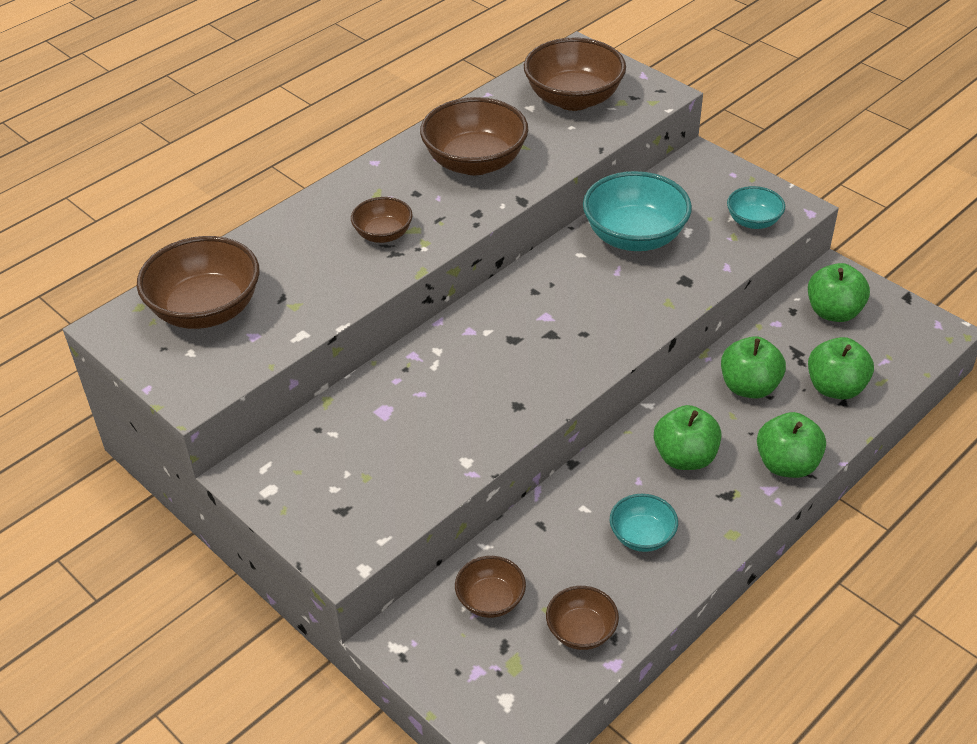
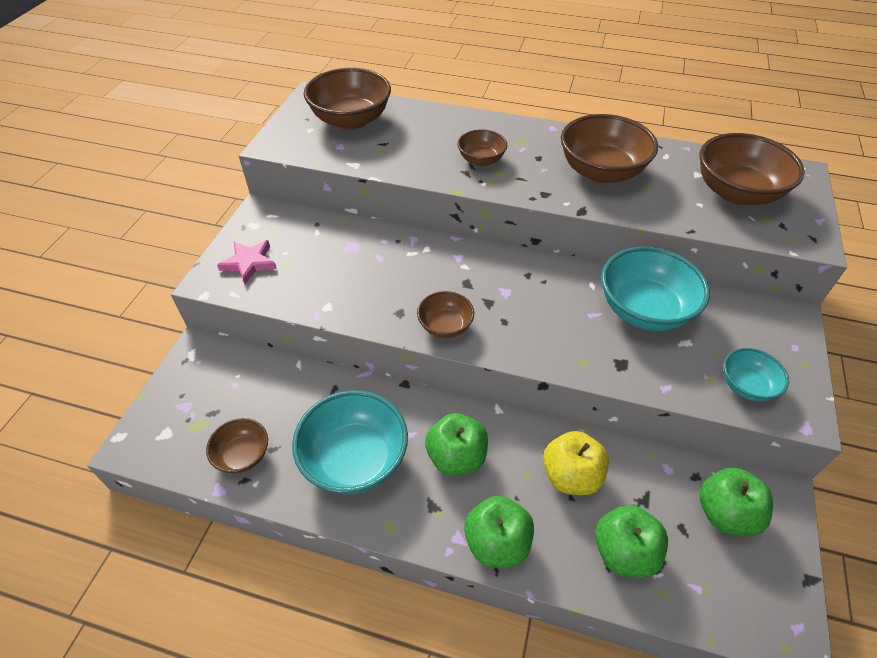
camera: 60 degrees right, 5 degrees up
brown bowl [455,556,526,618] -> brown bowl moved to [417,291,474,338]
turquoise bowl [610,494,678,552] -> turquoise bowl [292,390,408,494], size x1.84
green apple [721,336,786,399] -> yellow apple [543,431,609,495]
none -> pink star [217,240,277,284]

